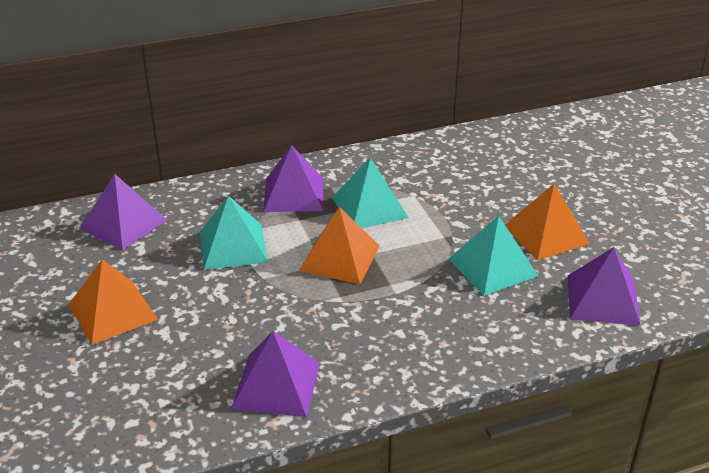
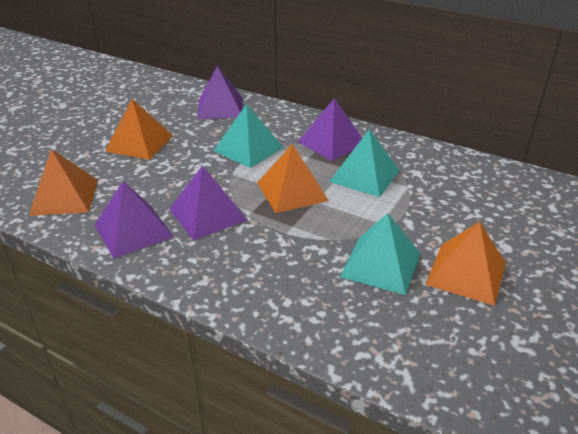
camera: 50 degrees right, 0 degrees up
purple pyramid [568,247,641,326] -> purple pyramid moved to [169,165,247,240]
none -> orange pyramid [29,149,98,216]

